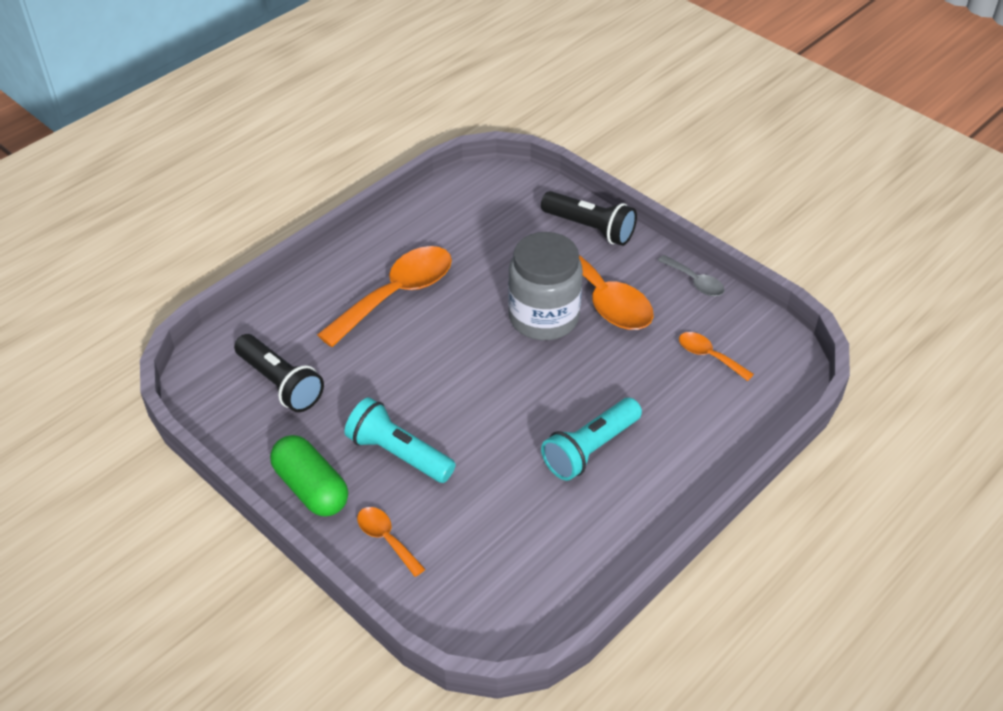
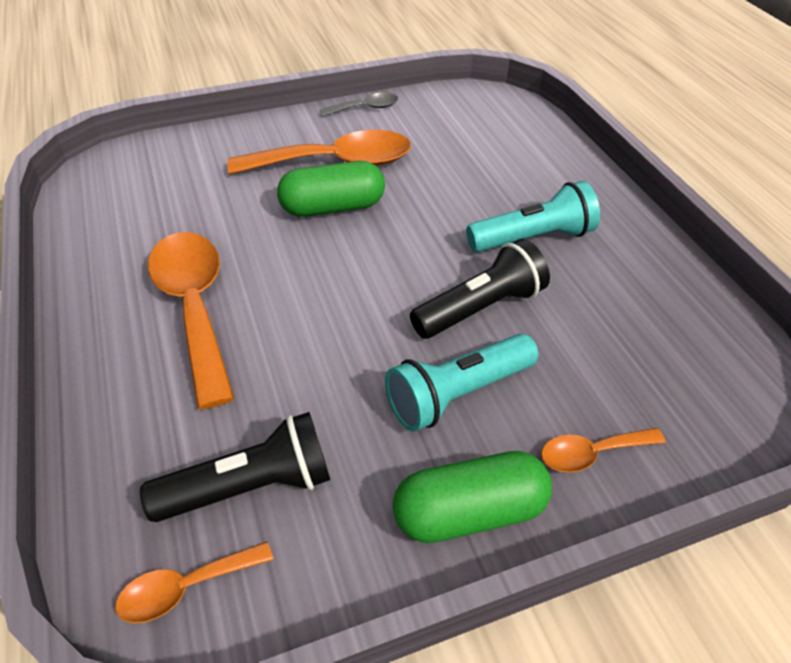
camera: 65 degrees left, 0 degrees up
grey jar [508,232,583,340] -> green capsule [277,161,385,217]
black flashlight [541,191,637,246] -> black flashlight moved to [410,239,550,339]
turquoise flashlight [541,398,642,481] -> turquoise flashlight turned 90 degrees counterclockwise [466,181,600,252]
orange spoon [679,332,754,381] -> orange spoon moved to [115,542,274,623]

